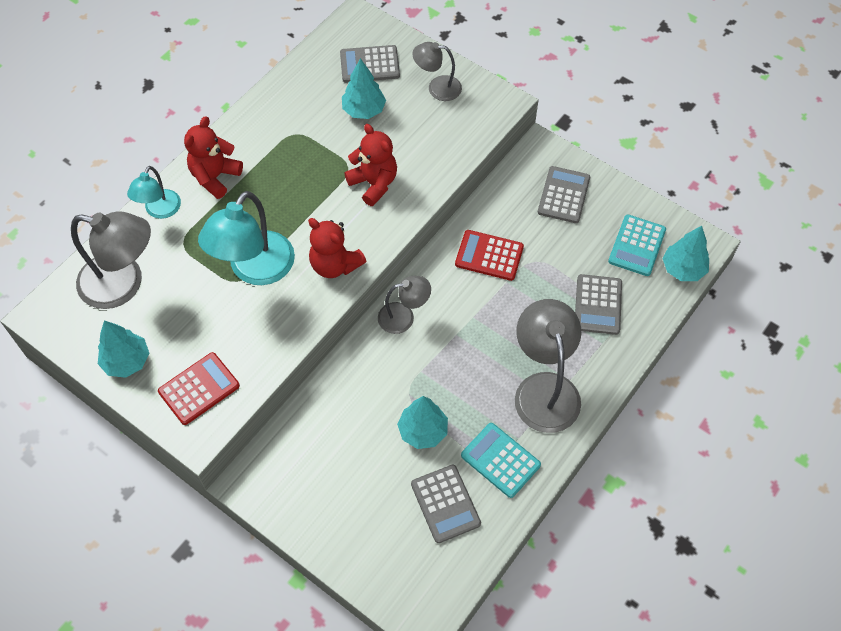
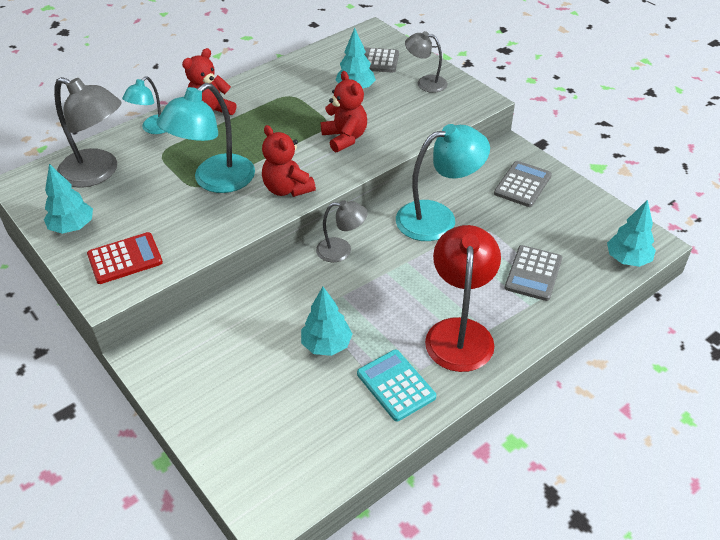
camera: 15 degrees right, 15 degrees down
grey calculator [411,465,481,543] -> none
red calculator [455,230,524,281] -> turquoise lamp [396,124,490,241]
grey lamp [515,299,581,433] -> red lamp [425,225,501,372]
turquoise calculator [608,214,666,276] -> none

